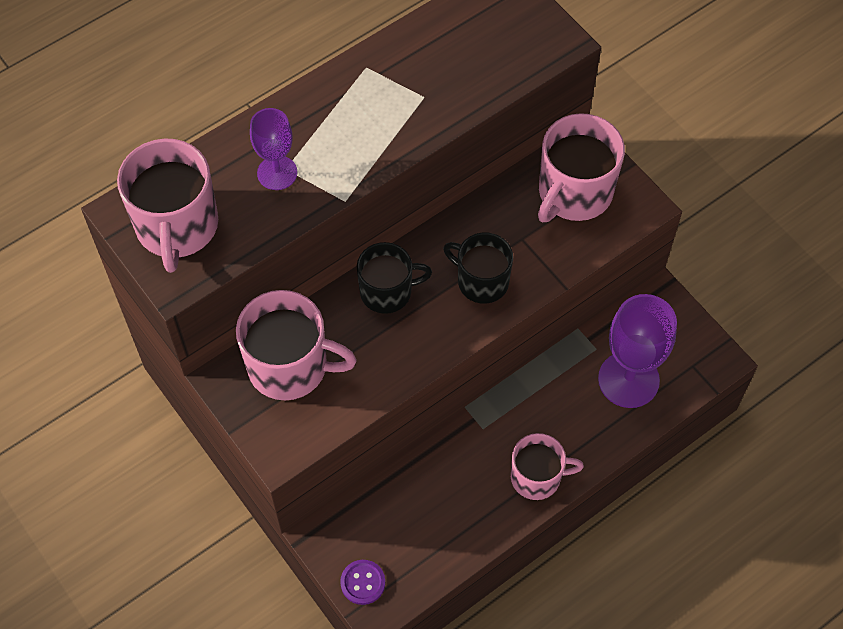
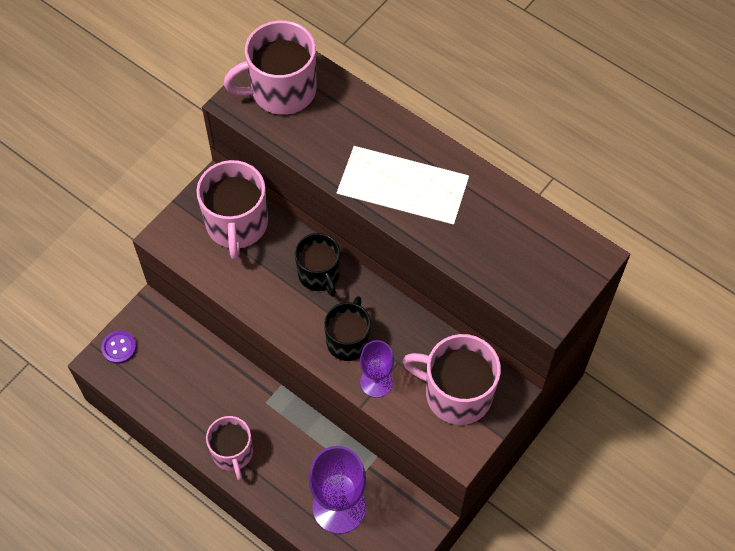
camera: 75 degrees right, 0 degrees up
purple goblet [250,108,297,190] -> purple goblet moved to [360,340,394,398]

